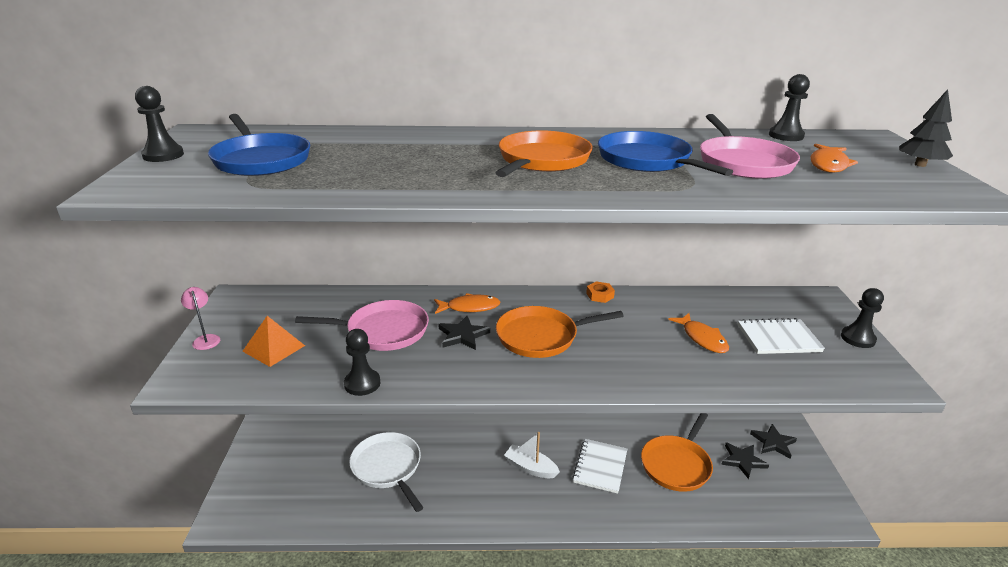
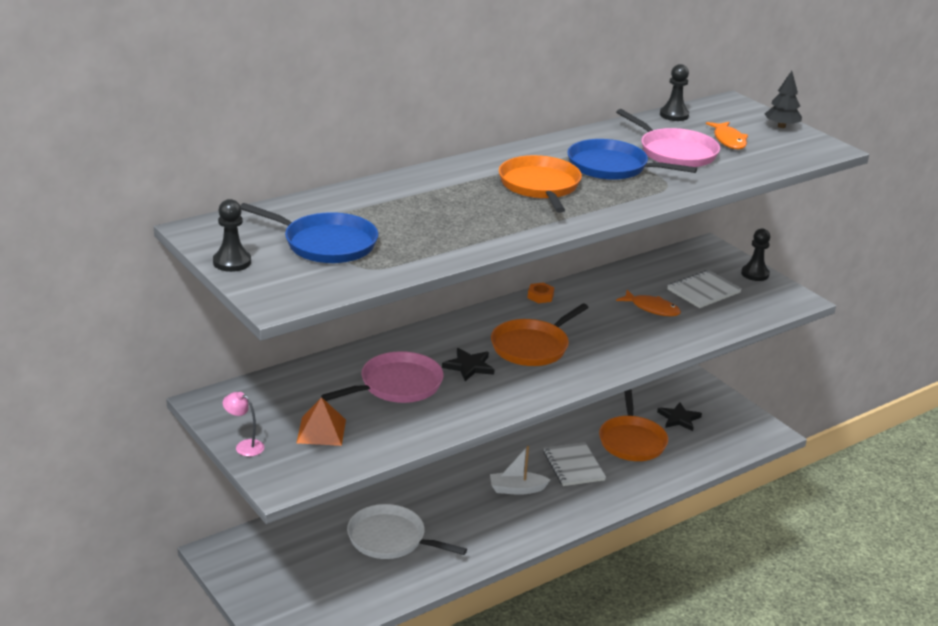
camera: 35 degrees left, 0 degrees up
black pawn [344,329,380,396] -> none
orange fish [434,293,500,314] -> none
black star [750,424,797,459] -> none

